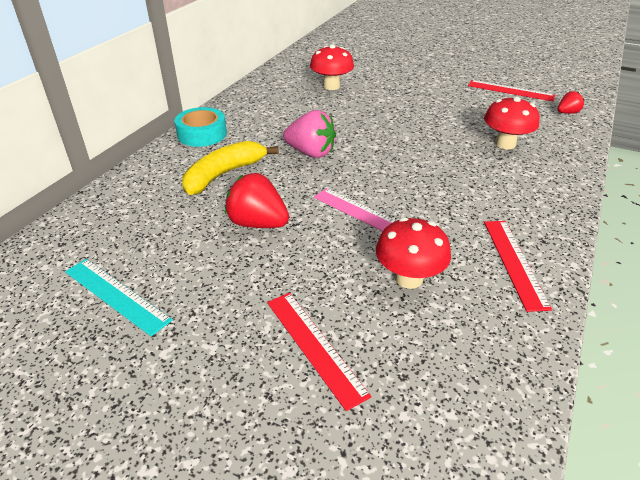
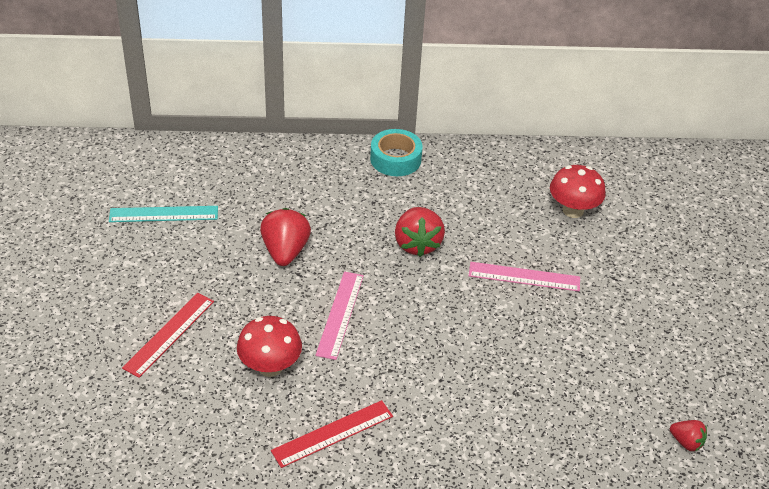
camera: 60 degrees right, 5 degrees up
turquoise ruler [65,259,172,336] -> turquoise ruler turned 75 degrees clockwise [109,206,218,222]
yellow banana [182,141,279,195] -> none
pink strawberry [283,110,336,158] -> red strawberry [395,207,445,257]
red ruler [468,80,555,101] -> none
red mushroom [484,96,540,149] -> none
none -> pink ruler [469,262,580,292]

